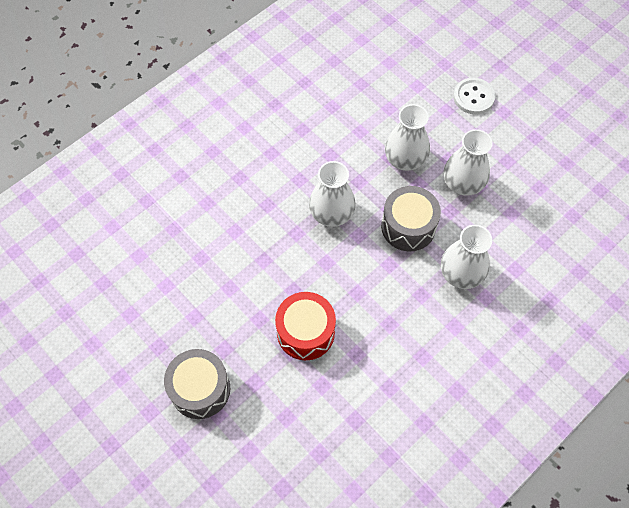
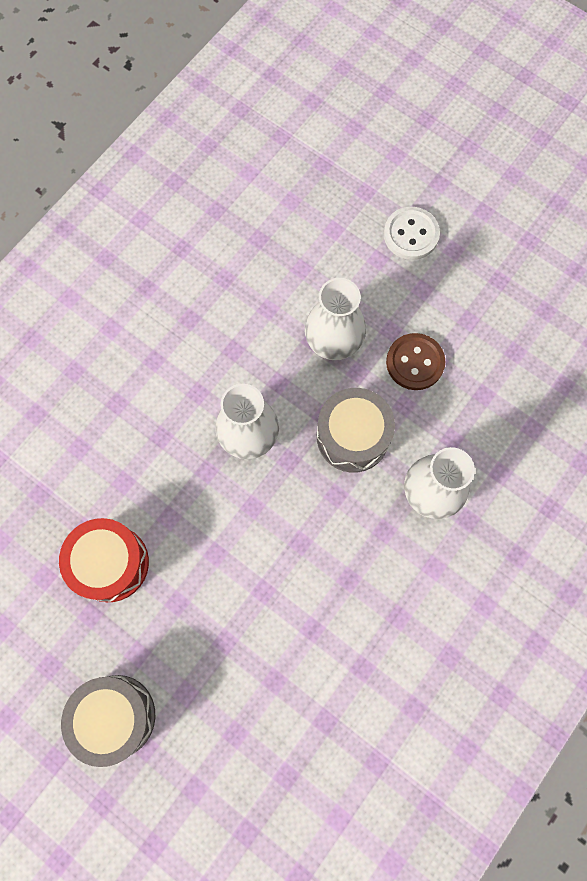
camera: 10 degrees left, 10 degrees up
red drum [275,292,336,360] -> red drum moved to [59,518,149,602]
white vase [444,129,492,196] -> brown button [386,333,445,390]

